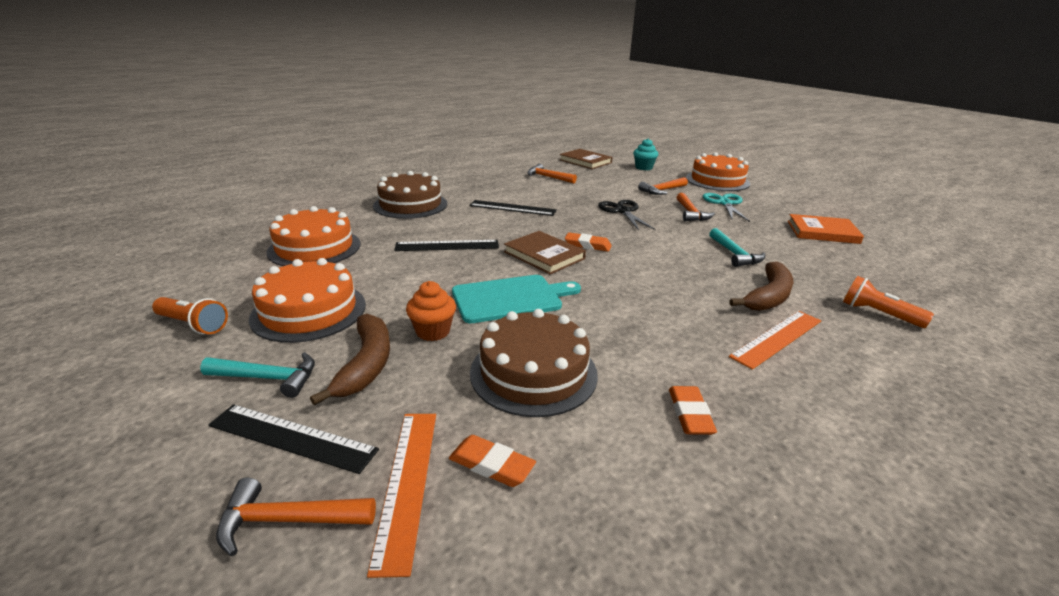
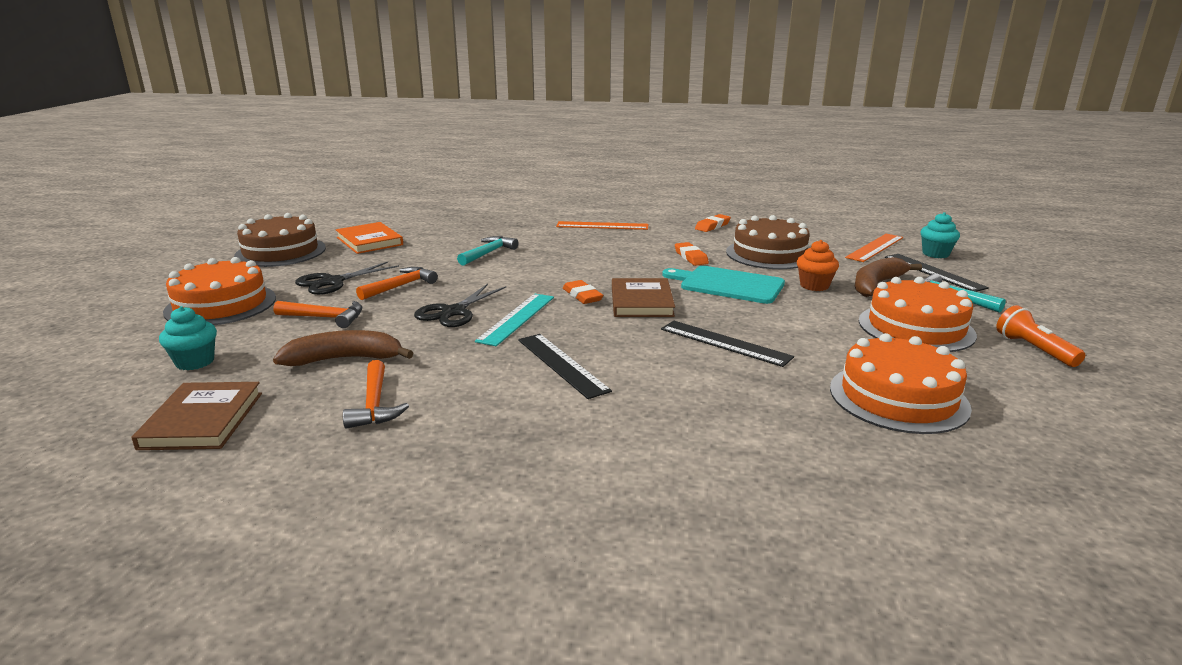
camera: 135 degrees left, 5 degrees down
orange hammer [216,478,376,556] -> turquoise cupcake [920,212,960,258]
brown cake [373,171,447,219] -> brown cake moved to [234,213,326,267]
orange eraser [449,435,536,487] -> orange eraser moved to [675,242,709,266]
turquoise scissors [703,193,750,222] -> black scissors [295,262,399,295]
brown banana [729,262,793,311] -> brown banana moved to [273,330,413,366]
orange flashlight [843,276,934,328] -> none
none -> turquoise ruler [475,293,554,346]

